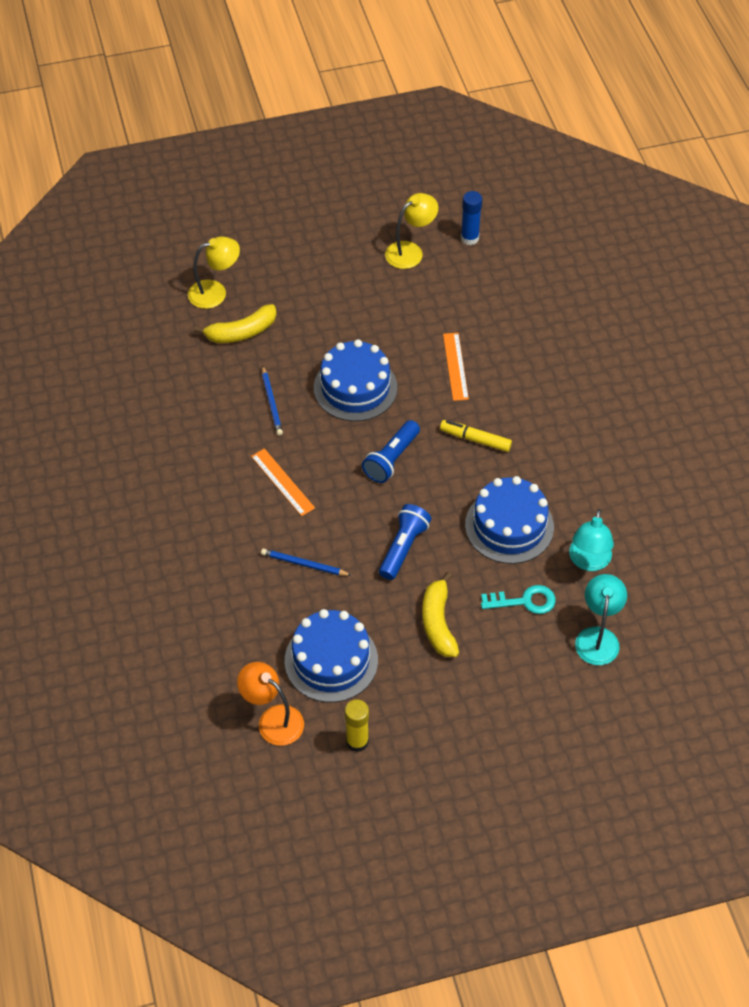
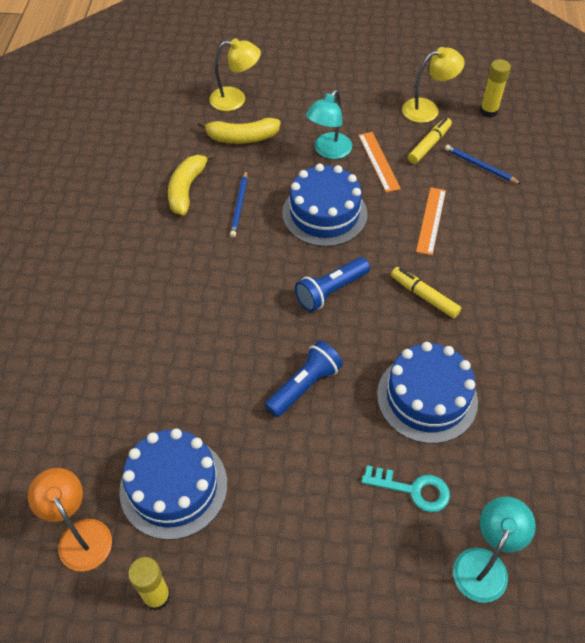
camera: 20 degrees right, 0 degrees up
orange ruler [251,448,315,516] -> orange ruler moved to [358,132,401,192]
blue pencil [261,549,352,576] -> blue pencil moved to [445,145,521,184]
yellow banana [422,572,459,657] -> yellow banana moved to [168,152,216,215]
blue glue stick [461,191,482,245] -> yellow glue stick [480,59,511,118]
turquoise lamp [569,509,614,571] -> turquoise lamp moved to [306,90,352,159]
none -> yellow marker [408,118,452,164]

